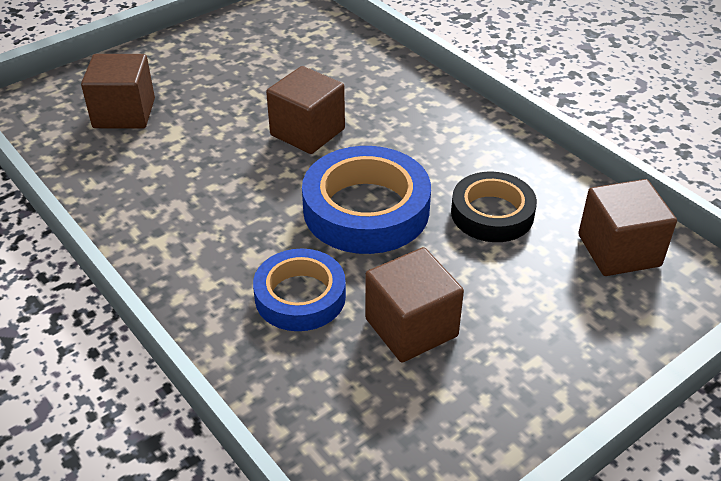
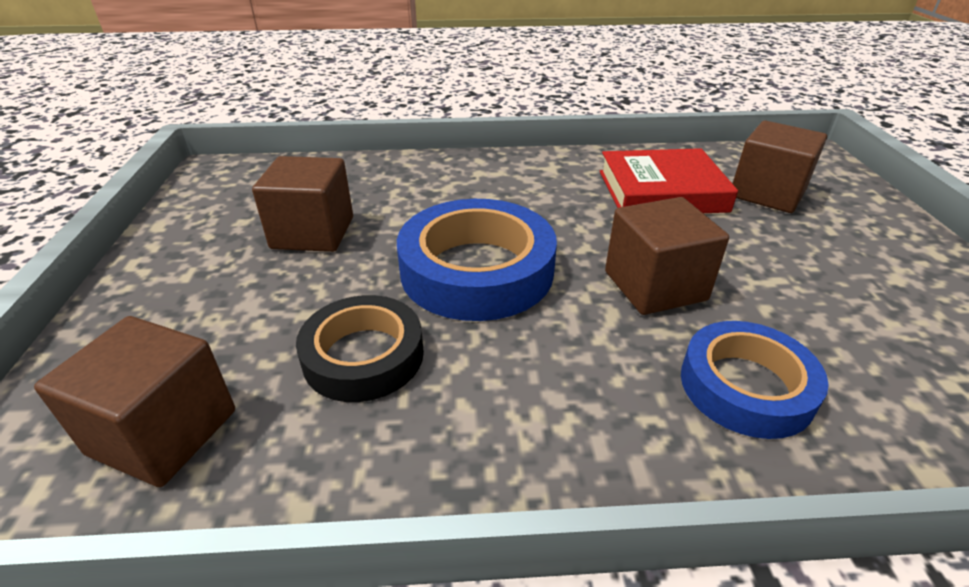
camera: 125 degrees right, 5 degrees down
blue tape [253,249,346,331] -> blue tape moved to [681,321,829,439]
none -> red book [600,148,738,213]

